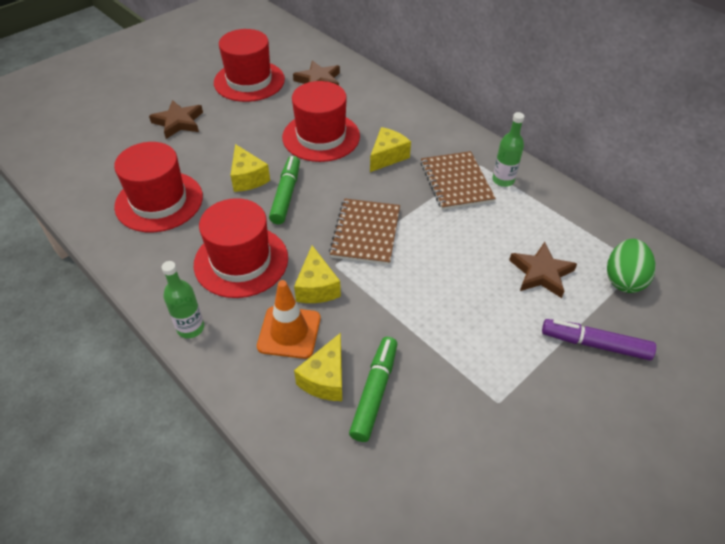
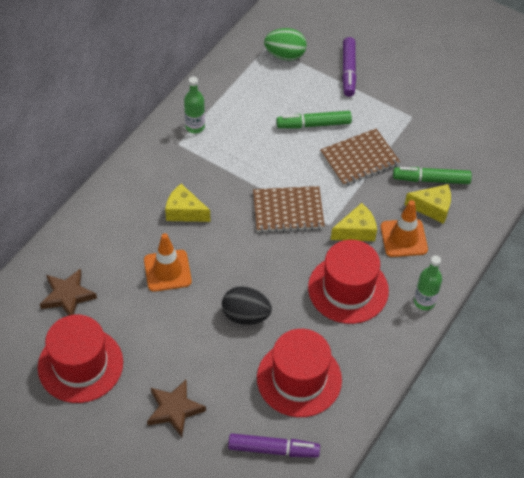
camera: 105 degrees left, 5 degrees up
yellow cheese [230,144,270,192] -> black egg [222,286,272,325]
green marker [269,156,300,224] -> green marker moved to [277,111,352,128]
red hat [282,81,360,162] -> orange traffic cone [144,233,192,292]
brown notebook [420,151,496,210] -> brown notebook moved to [320,129,400,186]
brown star [509,242,577,298] -> none
none -> purple marker [228,433,320,458]

